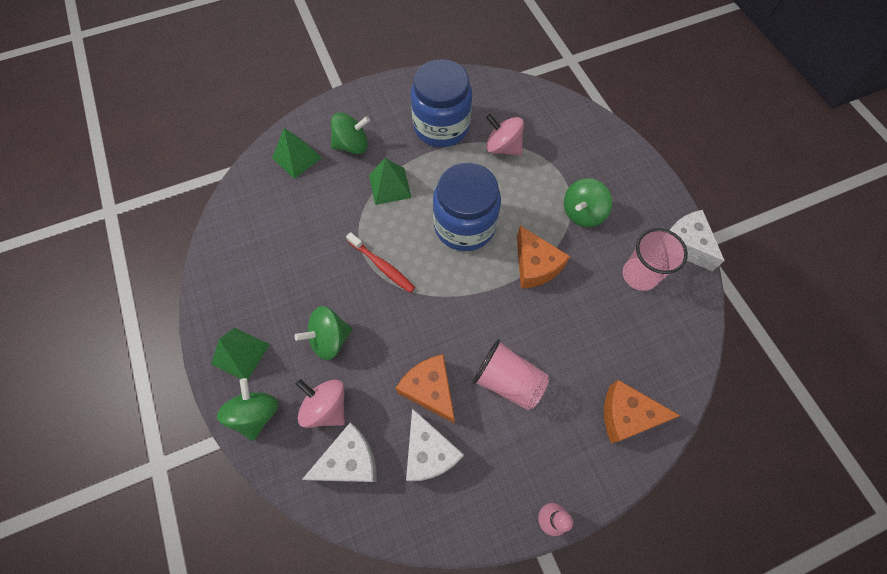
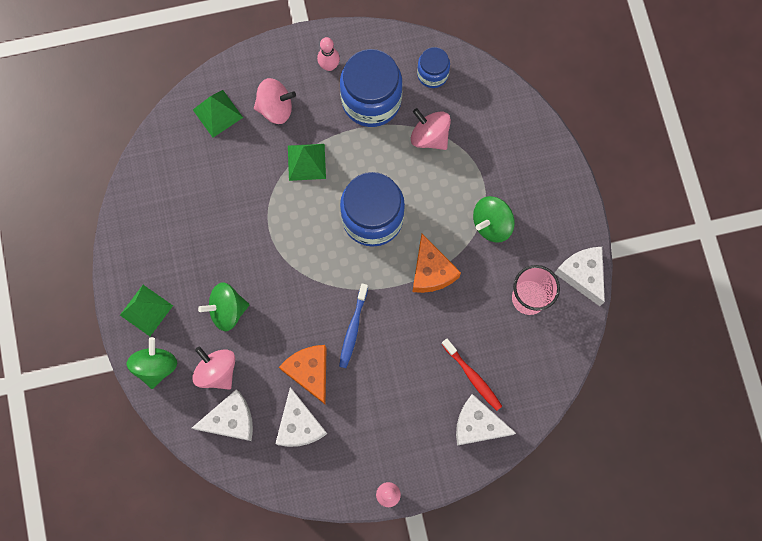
camera: 10 degrees right, 10 degrees up
green spinning top [331,112,370,154] -> pink spinning top [254,78,296,124]
red toothbrush [346,232,415,293] -> red toothbrush moved to [442,339,502,411]
pink cup [472,339,549,410] -> none
orange cheese [604,380,680,444] -> white cheese [456,394,516,446]
none -> pink bowling pin [317,37,340,71]
none -> blue toothbrush [339,283,368,368]
none -> blue jar [417,47,450,88]

